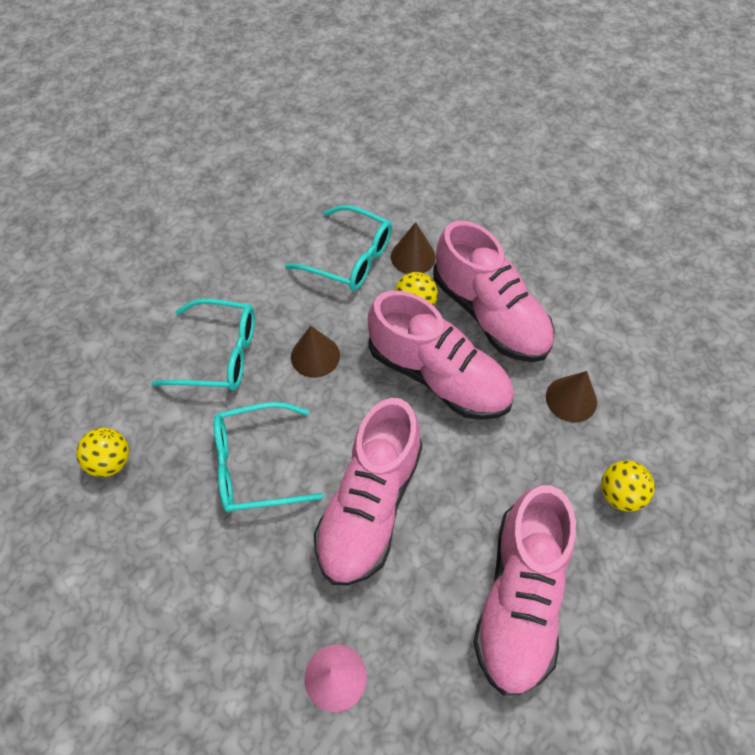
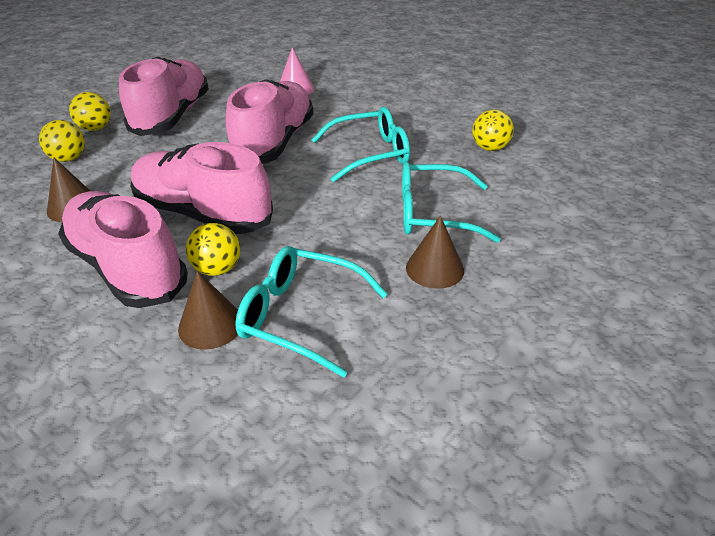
camera: 175 degrees right, 20 degrees down
brown cone [291,326,340,378] -> brown cone moved to [406,216,464,289]
none -> yellow ball [69,92,111,131]

